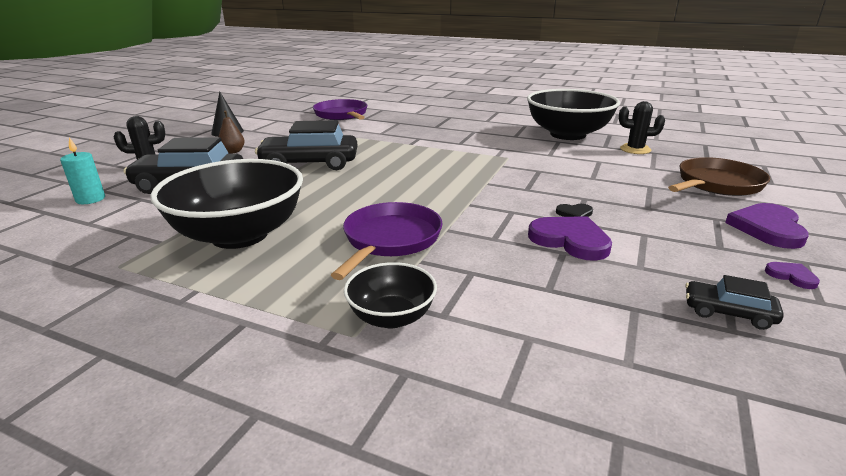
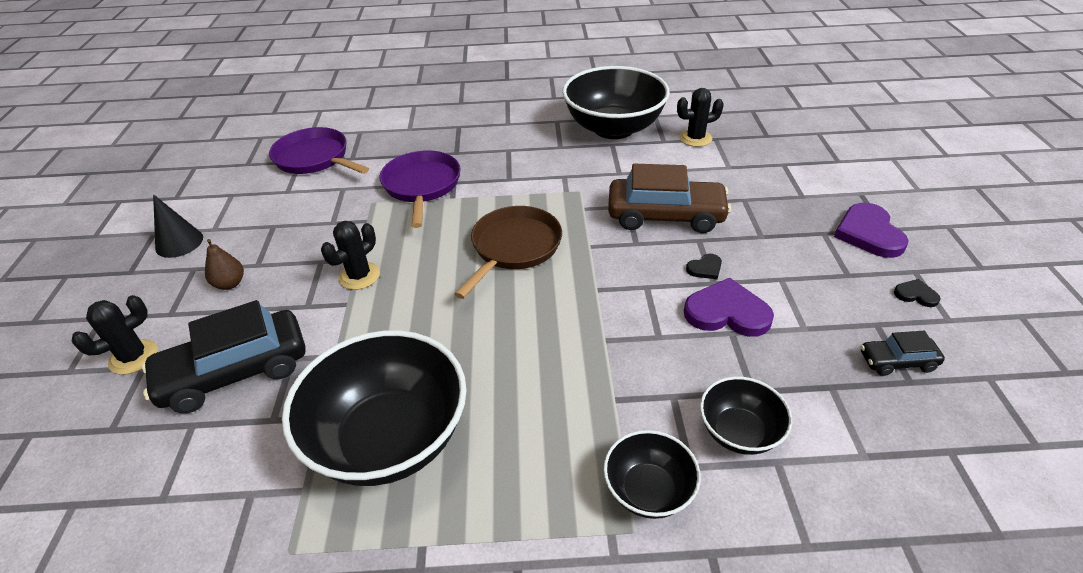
camera: 25 degrees left, 15 degrees up
turquoise candle [60,137,105,204] -> none
black car [255,120,357,170] -> black cactus [321,221,380,290]
purple pan [331,202,443,280] -> purple pan moved to [380,150,461,228]
brown pan [668,157,770,196] -> brown pan moved to [454,206,562,299]
purple heart [765,262,820,289] -> black heart [894,279,941,307]
none -> brown car [608,164,731,233]
none -> black bowl [700,376,792,455]

